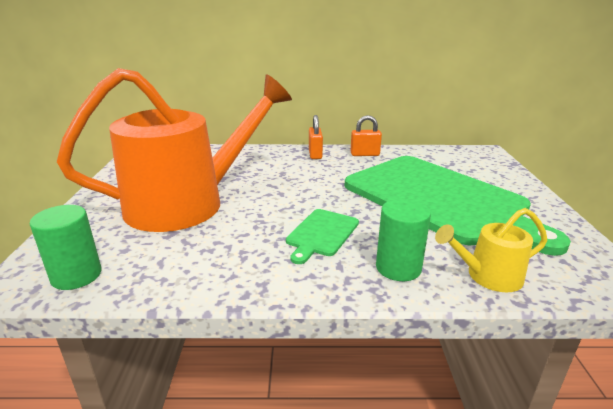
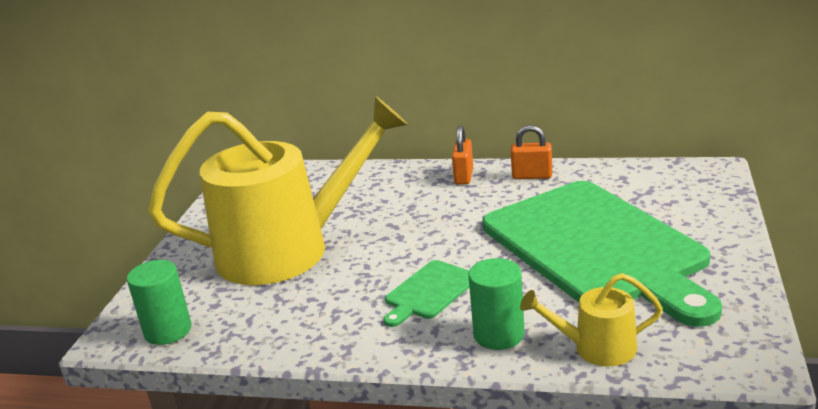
camera: 15 degrees right, 0 degrees up
orange watering can [57,68,292,232] -> yellow watering can [148,96,408,285]

